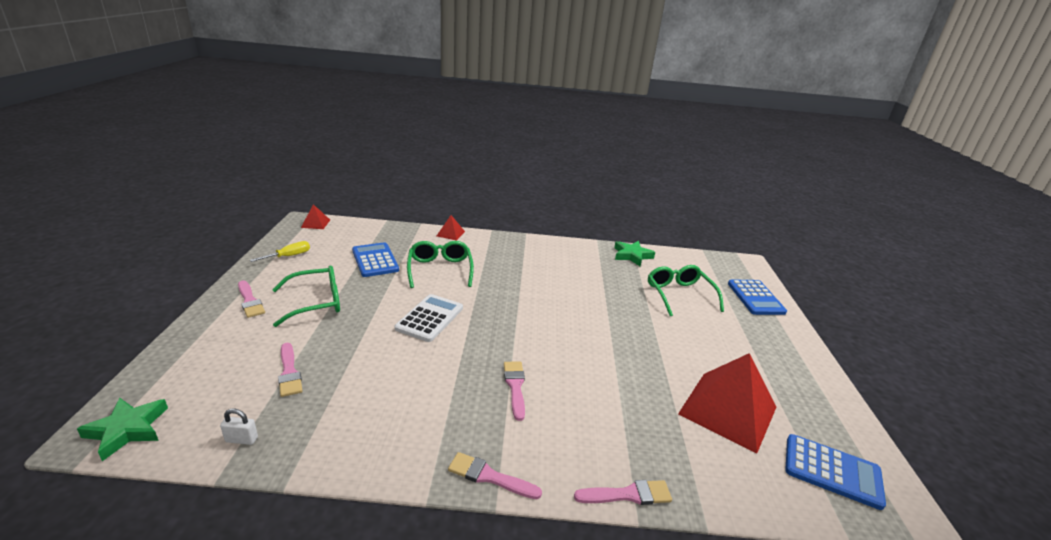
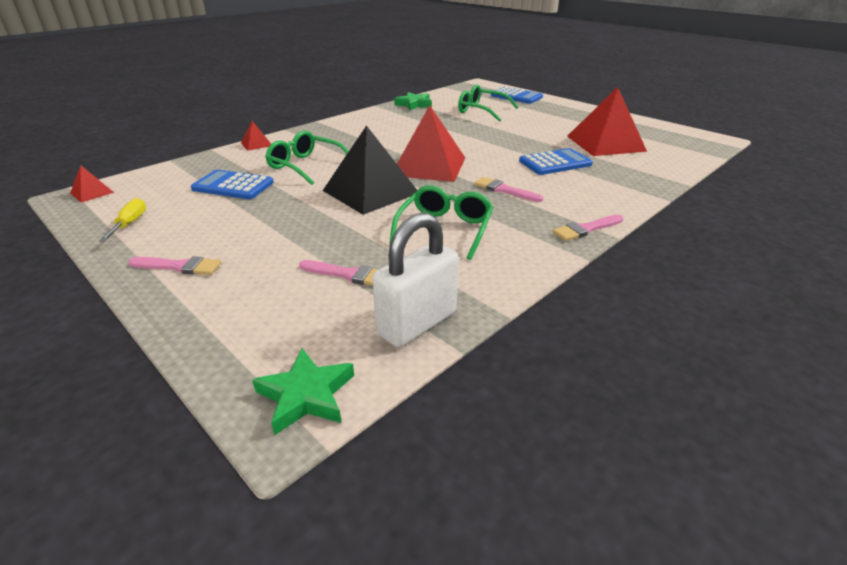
camera: 45 degrees left, 5 degrees up
white padlock [220,409,258,445] -> white padlock [372,212,459,347], size x2.49
green glasses [272,266,340,327] -> green glasses moved to [389,185,493,260]
white calculator [395,294,463,342] -> black pyramid [322,125,417,215]
pink brush [574,480,672,505] -> none
blue calculator [785,434,886,510] -> blue calculator moved to [519,148,593,175]
none -> red pyramid [397,105,465,182]

